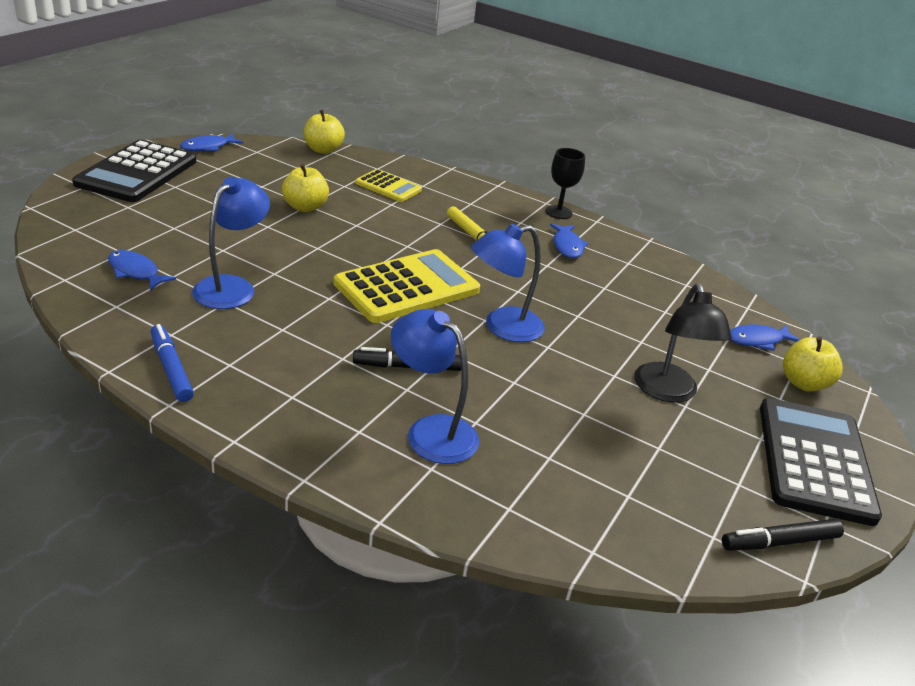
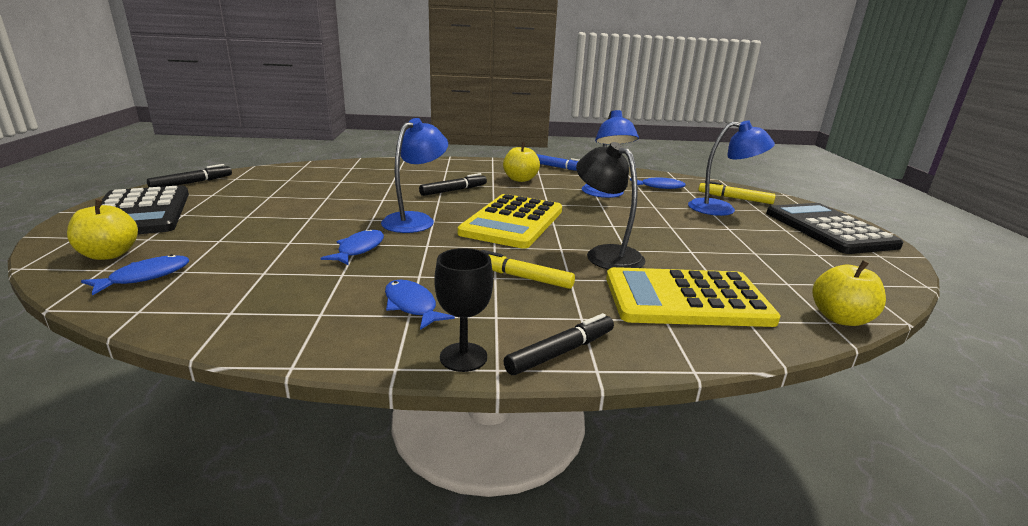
camera: 150 degrees right, 10 degrees down
blue fish [180,133,243,151] -> blue fish moved to [321,229,384,265]
yellow apple [282,164,329,212] -> yellow apple moved to [503,142,540,182]
yellow calculator [355,169,422,202] -> yellow calculator [606,267,781,327], size x1.82
blue lamp [391,309,479,464] -> blue lamp moved to [688,120,775,216]
black lamp [634,283,732,403] -> black lamp moved to [576,142,645,270]
none -> black marker [504,313,614,375]
none -> yellow marker [698,181,776,204]

